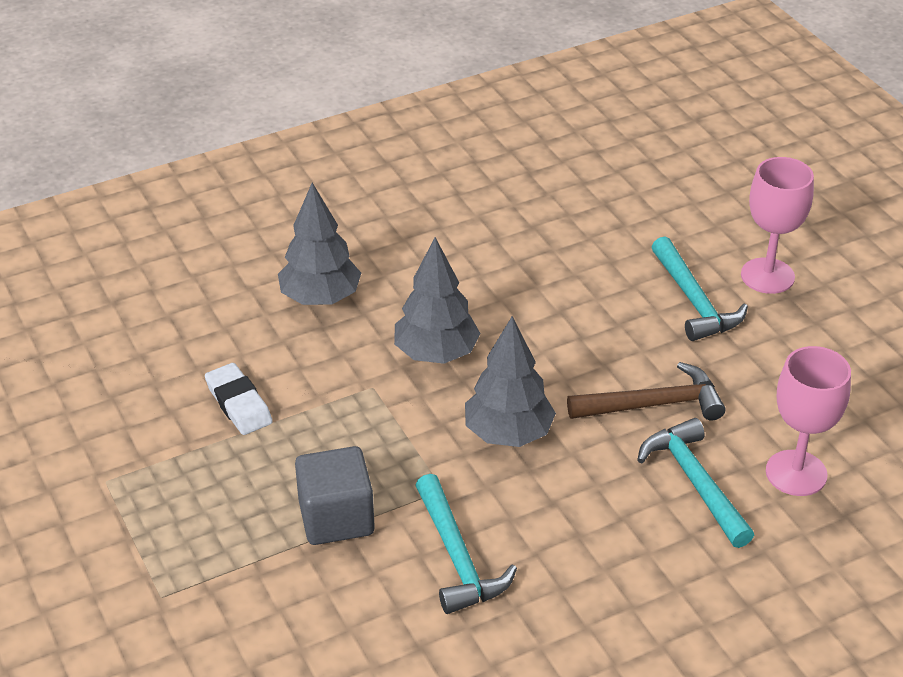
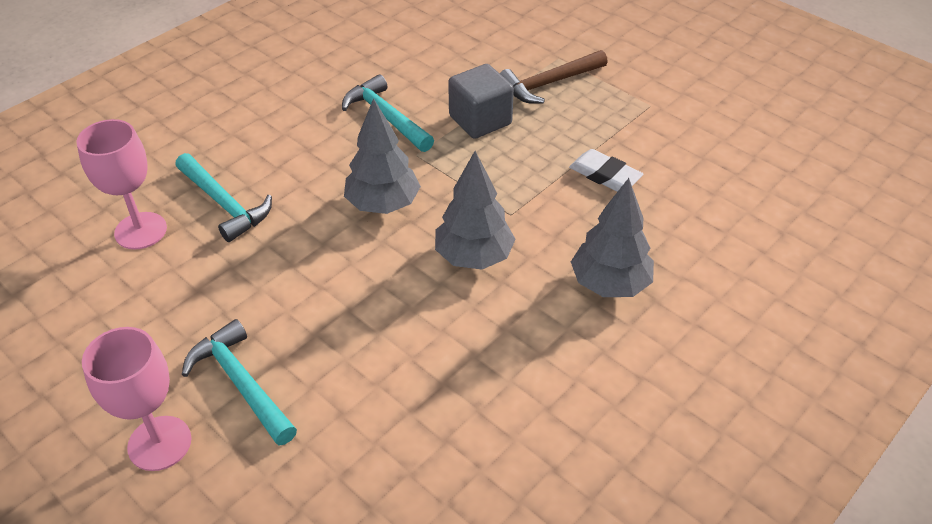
camera: 160 degrees right, 5 degrees up
brown hammer [567,362,725,420] -> brown hammer moved to [500,50,608,104]

